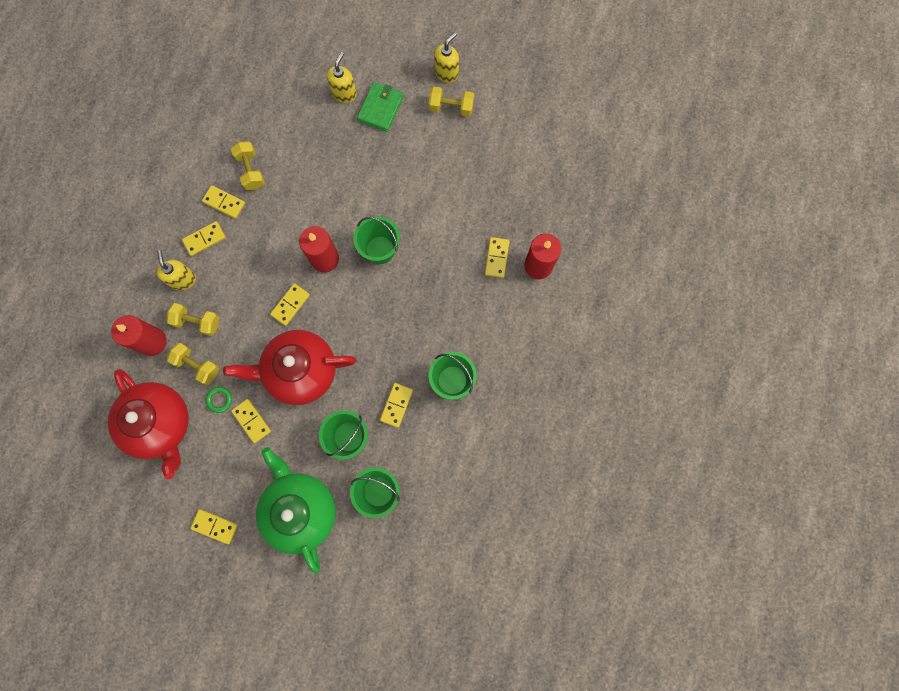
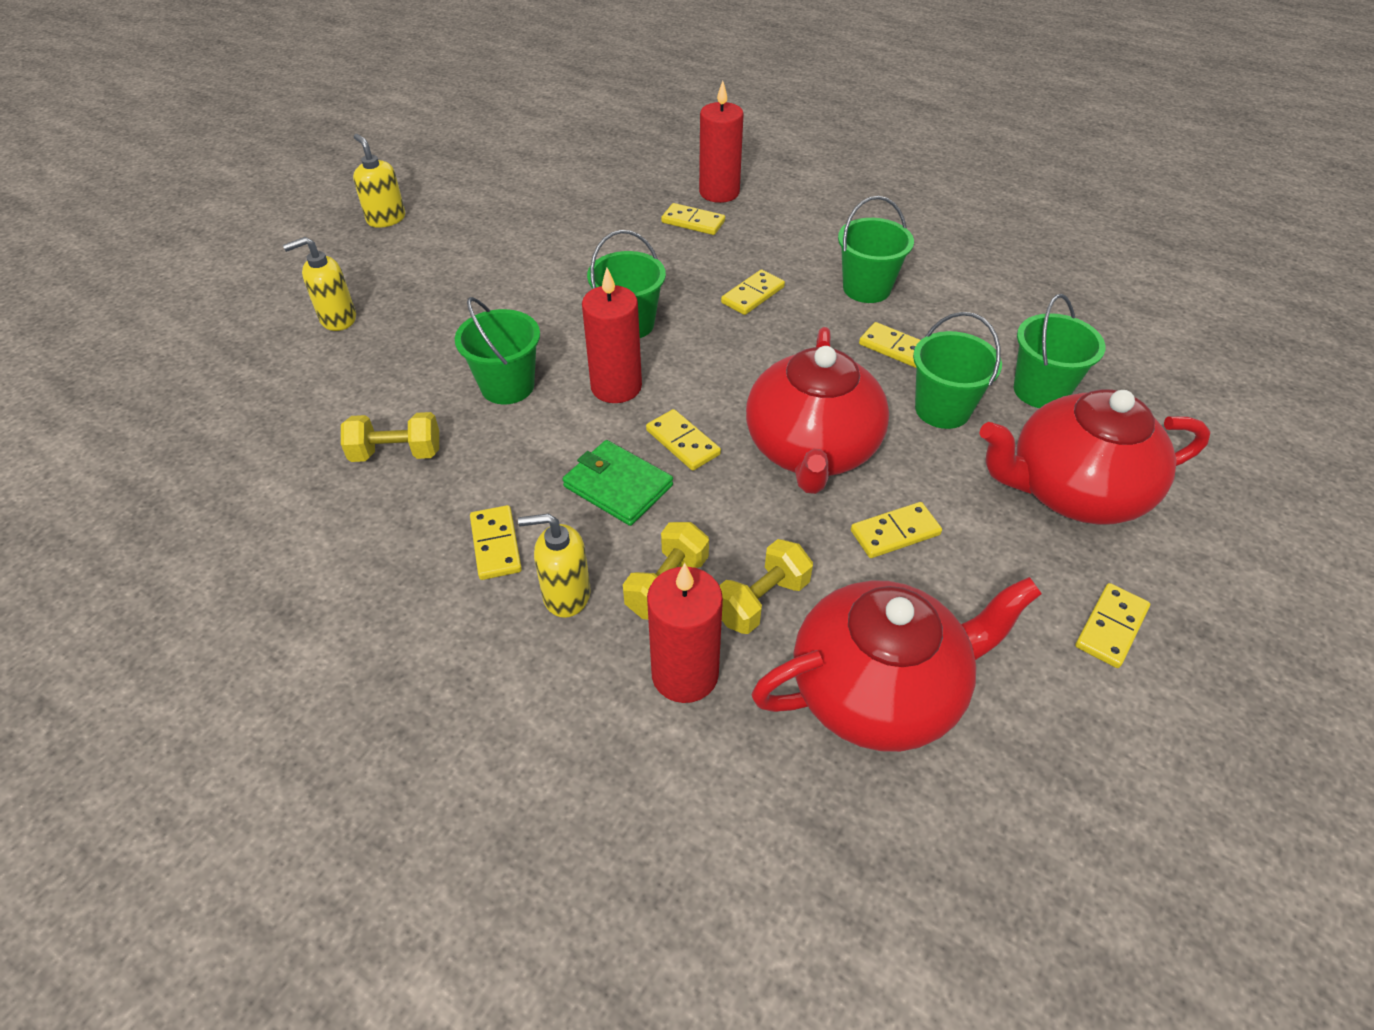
camera: 75 degrees left, 30 degrees down
yellow domino [202,185,245,219] -> yellow domino moved to [721,270,785,315]
green ring [206,387,232,413] -> none
green teapot [256,447,336,574] -> red teapot [979,389,1211,525]
yellow soap dispenser [327,52,357,103] -> yellow soap dispenser turned 60 degrees counterclockwise [283,237,356,331]
green wallet [357,82,404,132] -> green wallet moved to [562,440,673,526]
yellow dumbbell [429,87,474,117] -> none
none -> green bucket [455,297,540,404]

